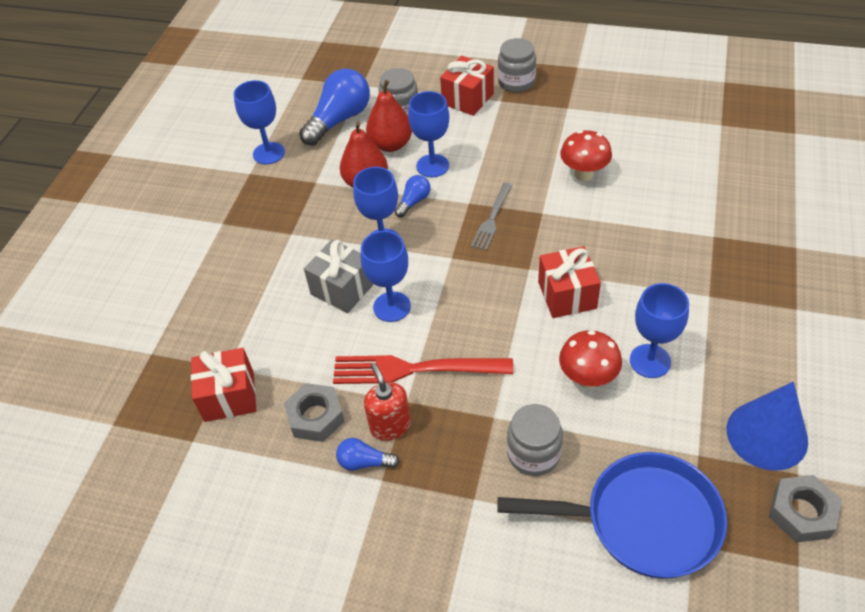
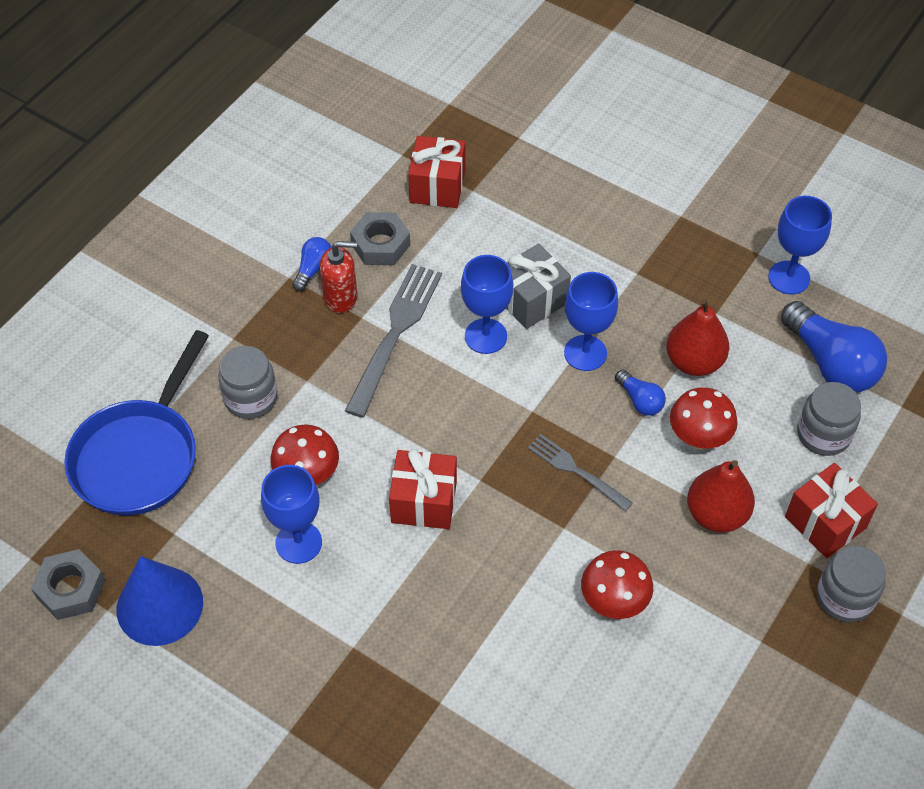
camera: 105 degrees right, 5 degrees up
red fork [333,355,513,384] -> grey fork [345,264,442,418]
red pear [366,80,412,152] -> red pear moved to [687,460,755,532]
blue goblet [408,91,449,177] -> red mushroom [670,387,737,450]

